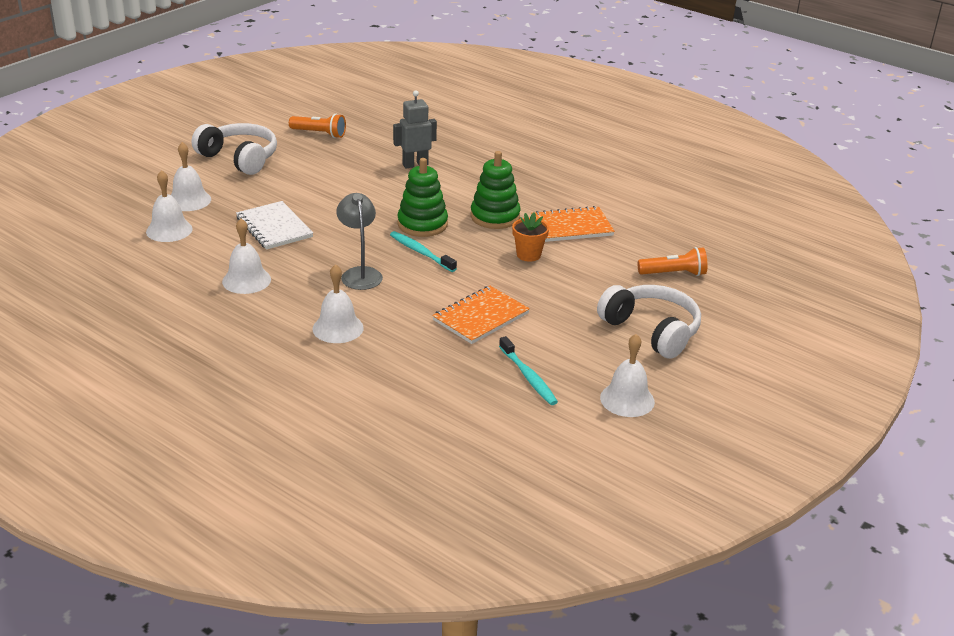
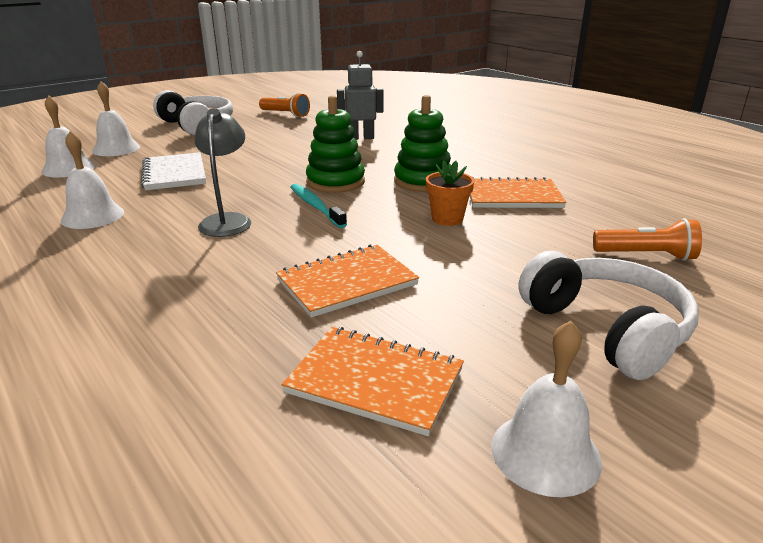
camera: 15 degrees right, 5 degrees down
white bell [312,264,364,343] -> none
turquoise toothbrush [499,336,558,405] -> orange notebook [282,327,464,436]

